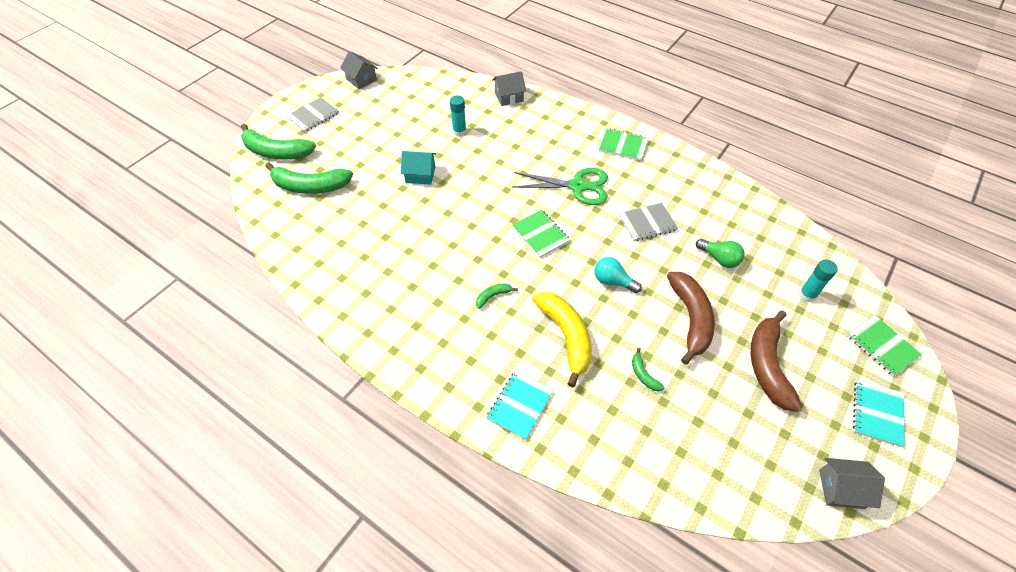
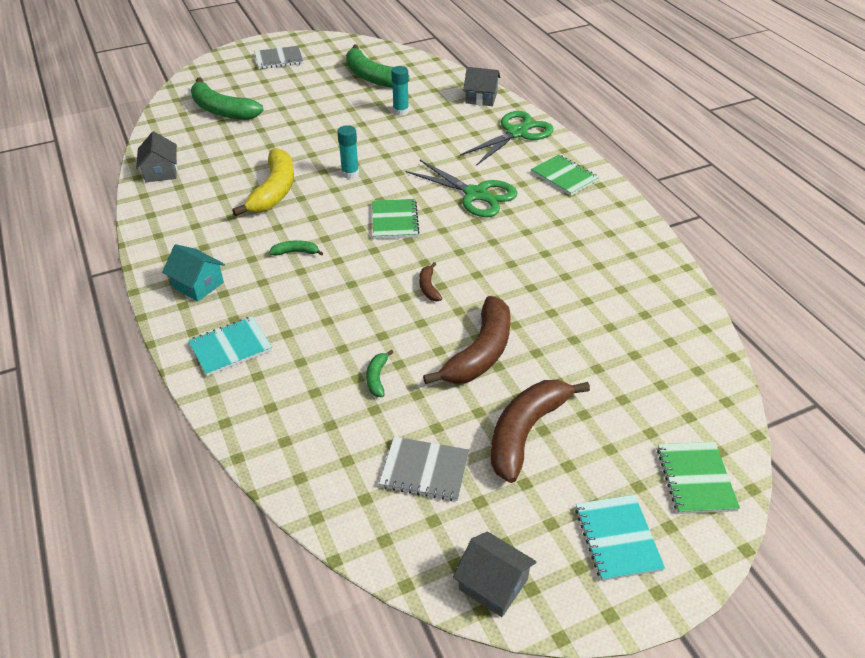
camera: 30 degrees right, 10 degrees down
green banana [241,124,316,160] -> green banana moved to [346,45,410,88]
grey house [340,51,378,89] -> grey house moved to [136,131,177,182]
turquoise house [401,151,436,185] -> turquoise house moved to [162,244,225,302]
yellow banana [532,292,592,387] -> yellow banana moved to [232,148,294,216]
turquoise light bulb [594,257,642,293] -> brown banana [419,262,442,301]
grey notebook [619,203,678,241] -> grey notebook moved to [379,437,469,501]
green light bulb [696,239,745,268] -> none
turquoise glue stick [799,260,838,302] -> turquoise glue stick moved to [337,125,359,179]
turquoise notebook [853,379,905,447] -> turquoise notebook turned 60 degrees counterclockwise [575,495,665,581]
none -> green scissors [460,111,554,166]

